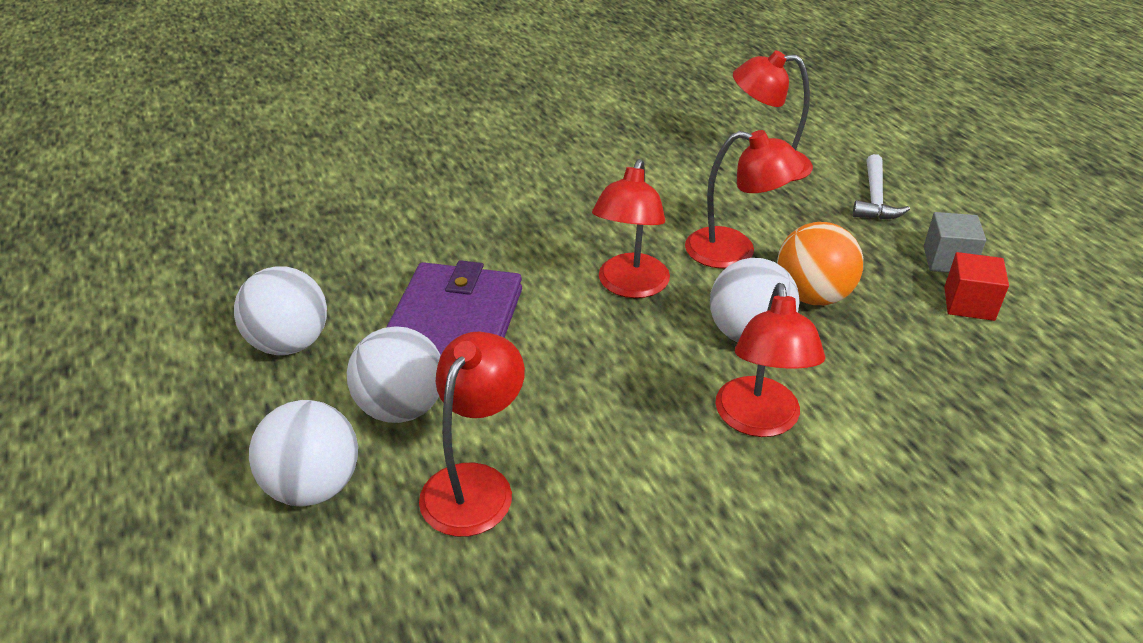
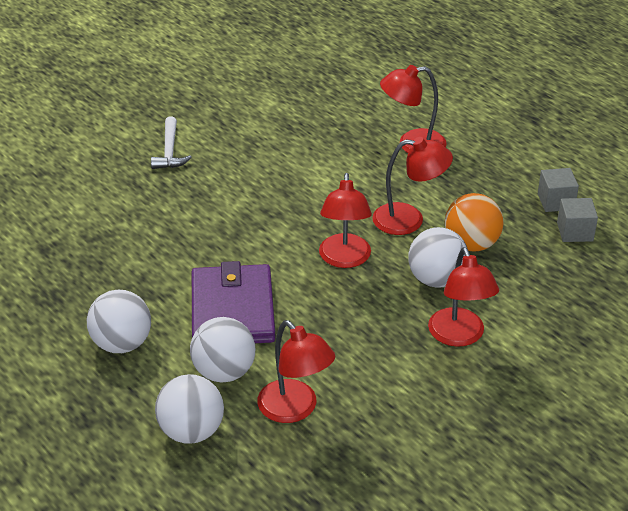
camera: 15 degrees left, 0 degrees up
red lamp [419,331,525,537] -> red lamp turned 135 degrees clockwise [257,320,335,423]
white hammer [853,154,910,220] -> white hammer moved to [151,117,192,169]
red cube [944,252,1009,321] -> grey cube [557,198,598,242]

